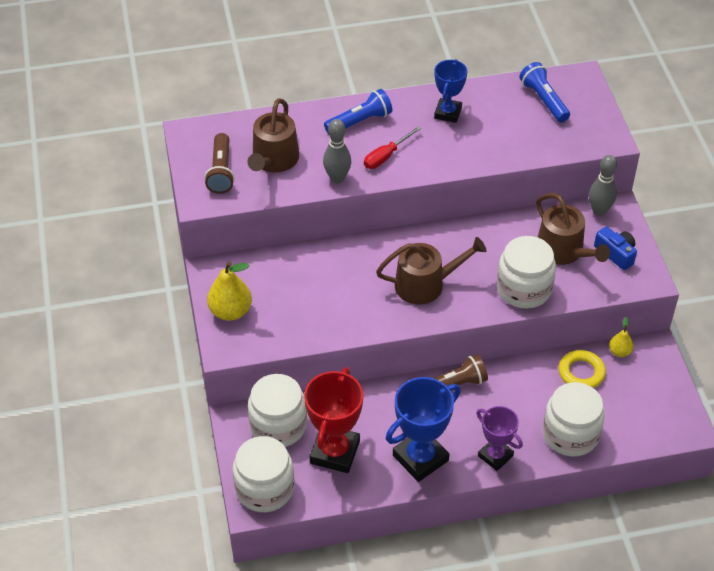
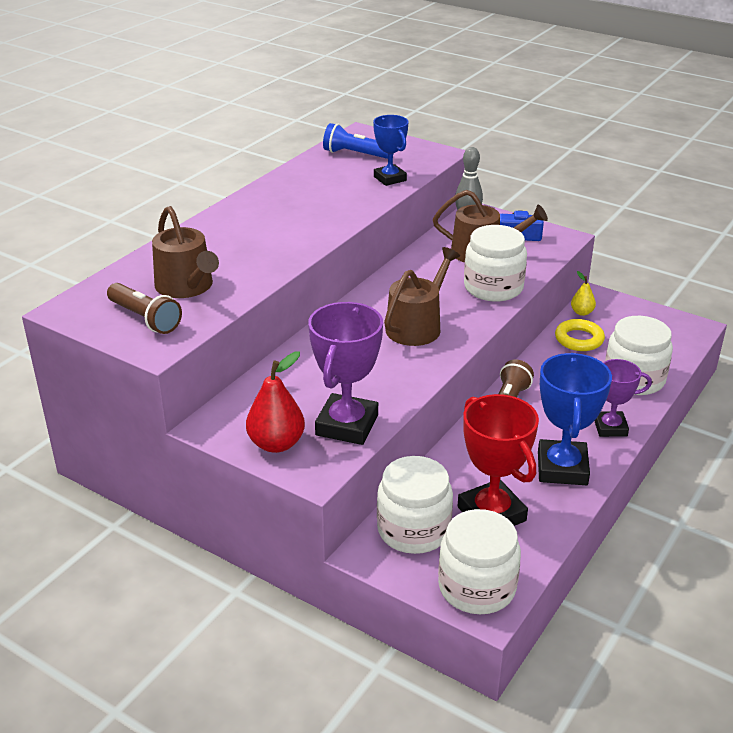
camera: 45 degrees left, 15 degrees down
yellow pear [207,262,252,321] -> red pear [246,352,305,453]
grey bowling pin [323,119,351,183] -> none
blue flashlight [324,89,392,134] -> none
red screwdriver [364,126,421,169] -> none
blue trophy [434,59,467,123] -> blue trophy moved to [373,115,409,186]
none -> purple trophy [308,302,383,445]

